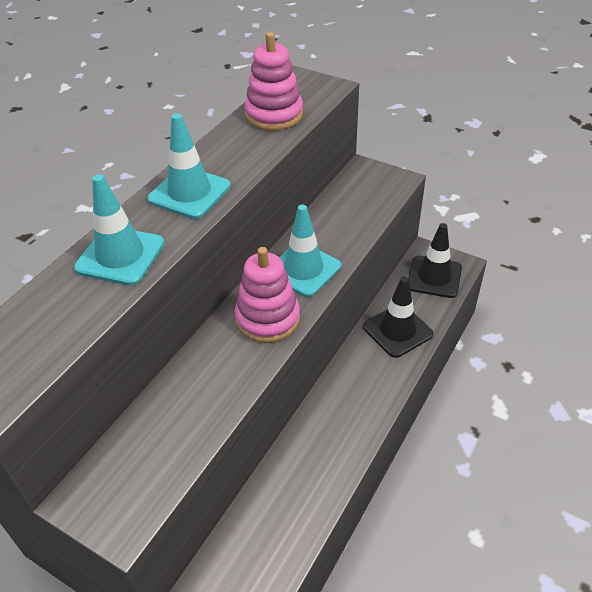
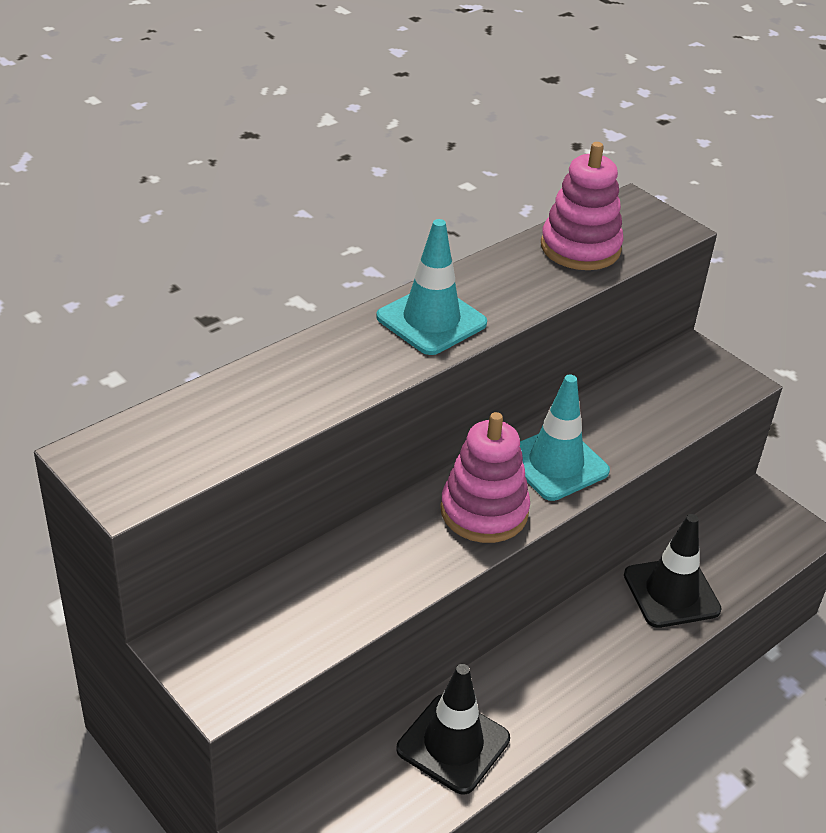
camera: 15 degrees right, 5 degrees down
turquoise traffic cone [74,174,165,286] -> none
black traffic cone [408,223,462,298] -> black traffic cone moved to [396,664,510,795]

